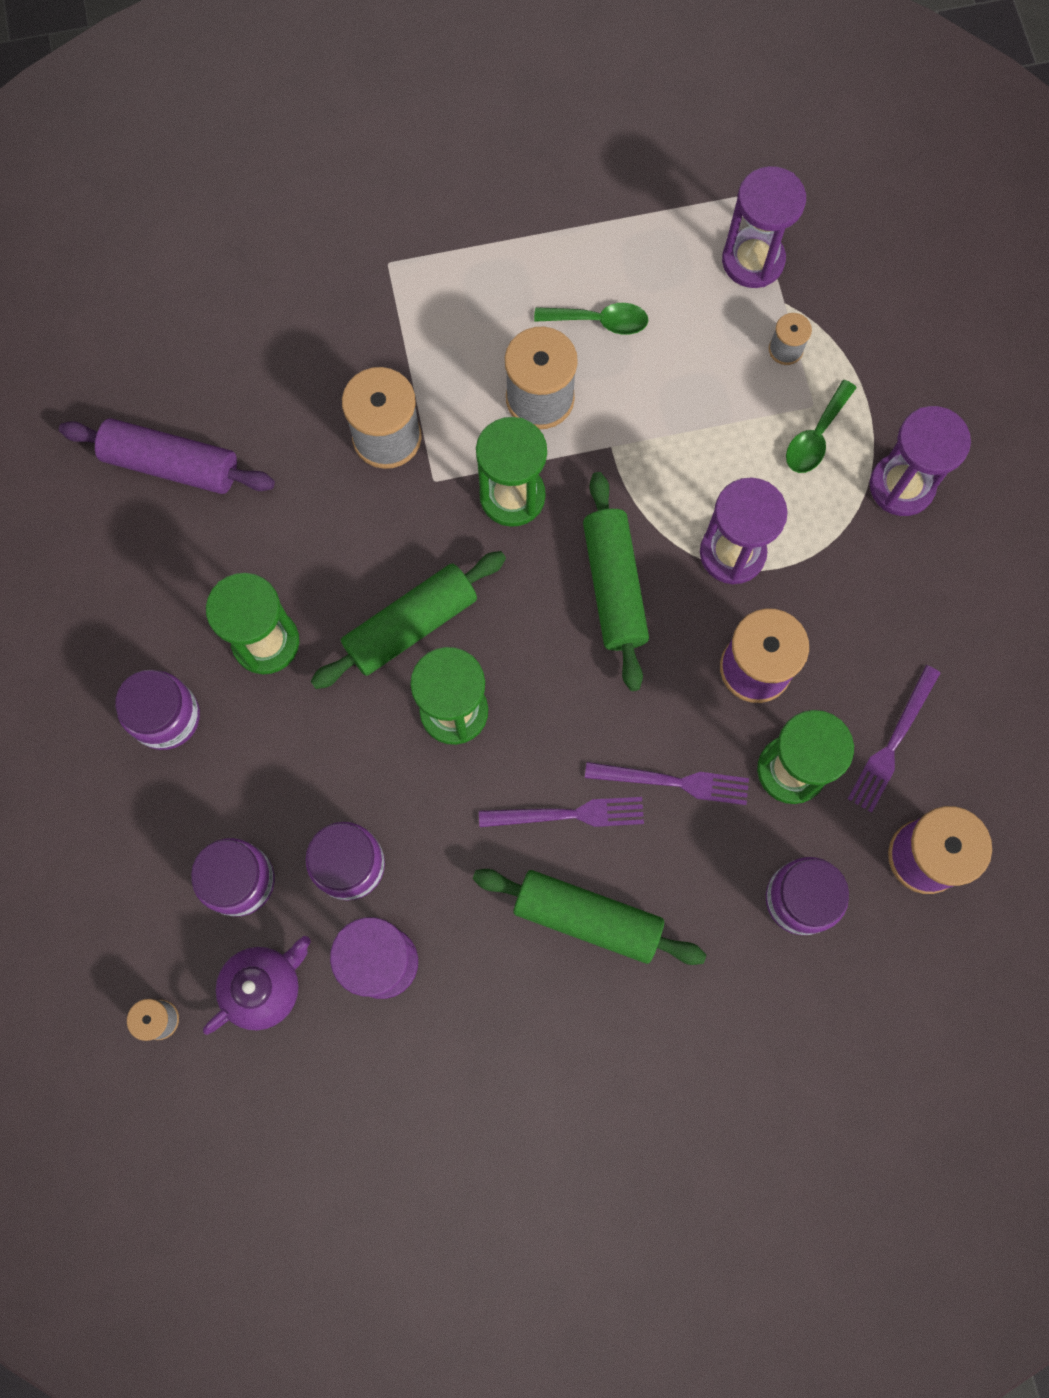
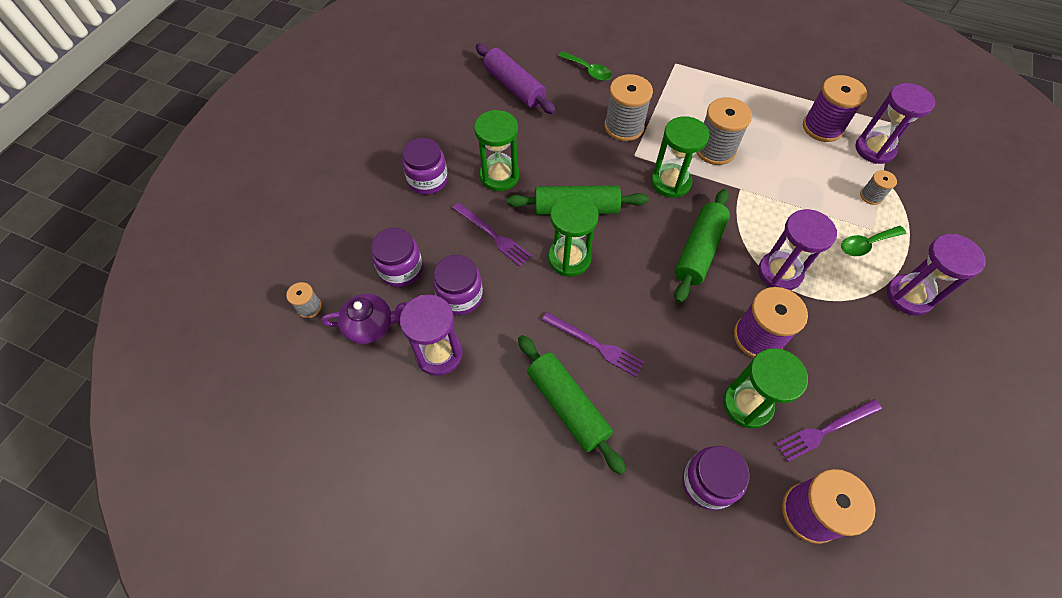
camera: 35 degrees right, 15 degrees down
green spoon [534,303,648,335] -> green spoon moved to [558,51,612,81]
purple fork [585,762,749,805] -> purple fork moved to [452,202,532,267]
none -> purple spool [803,75,867,142]

